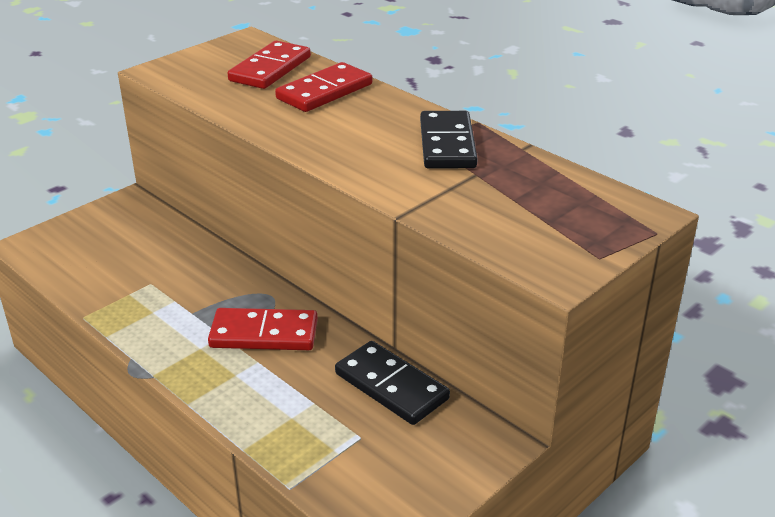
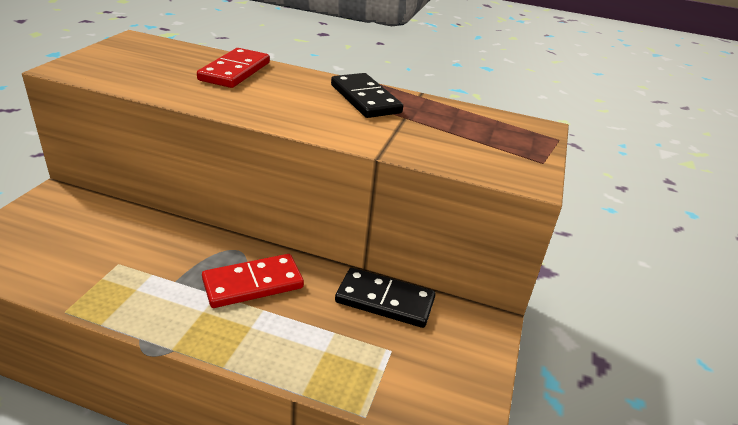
camera: 30 degrees left, 0 degrees up
red domino [228,41,311,89] -> none

